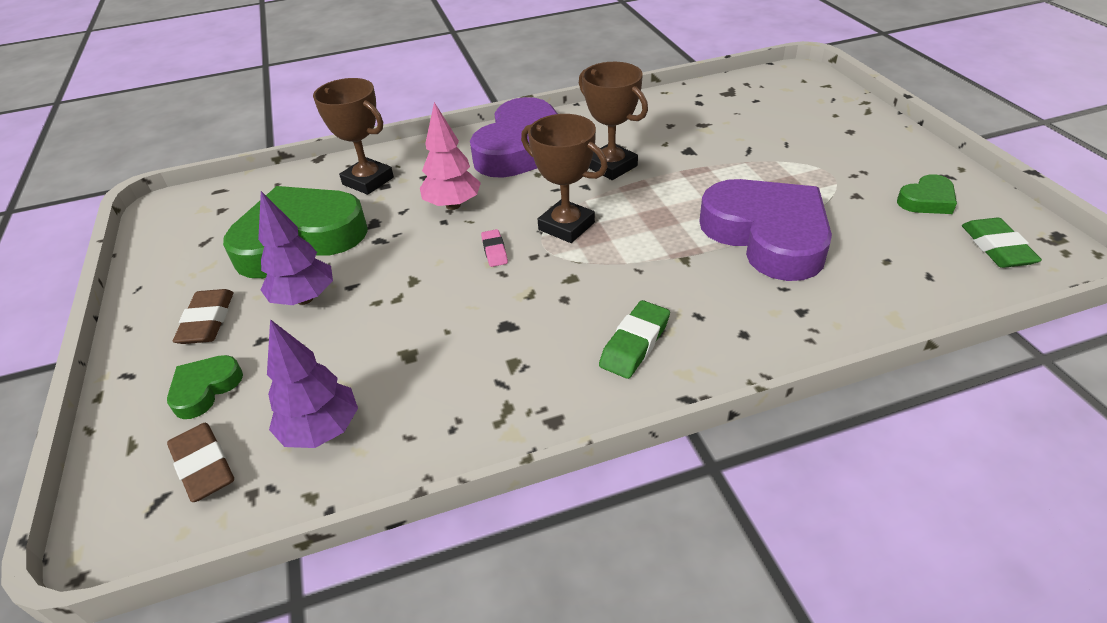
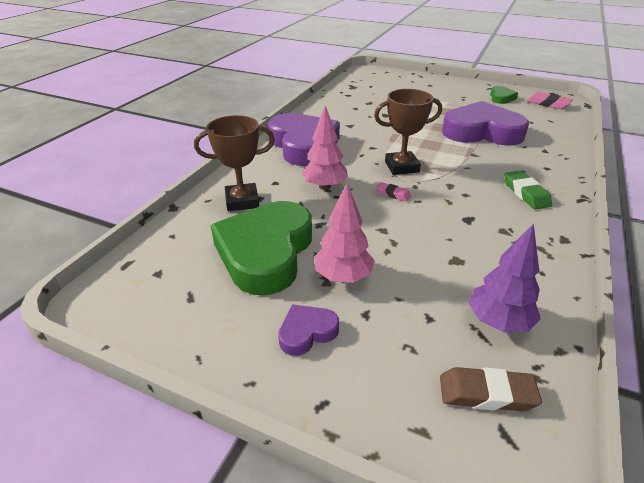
camera: 50 degrees left, 5 degrees down
green heart [167,355,243,419] -> none
brown eraser [173,289,234,344] -> purple heart [278,304,339,356]
purple tree [258,191,333,305] -> pink tree [314,183,375,283]
brown trophy [579,62,648,180] -> none
green eraser [962,218,1042,268] -> pink eraser [527,92,573,109]

